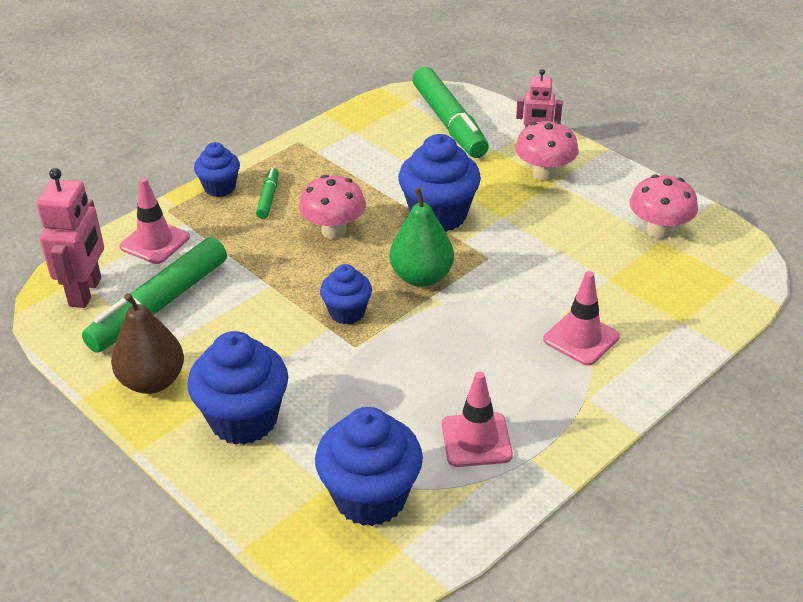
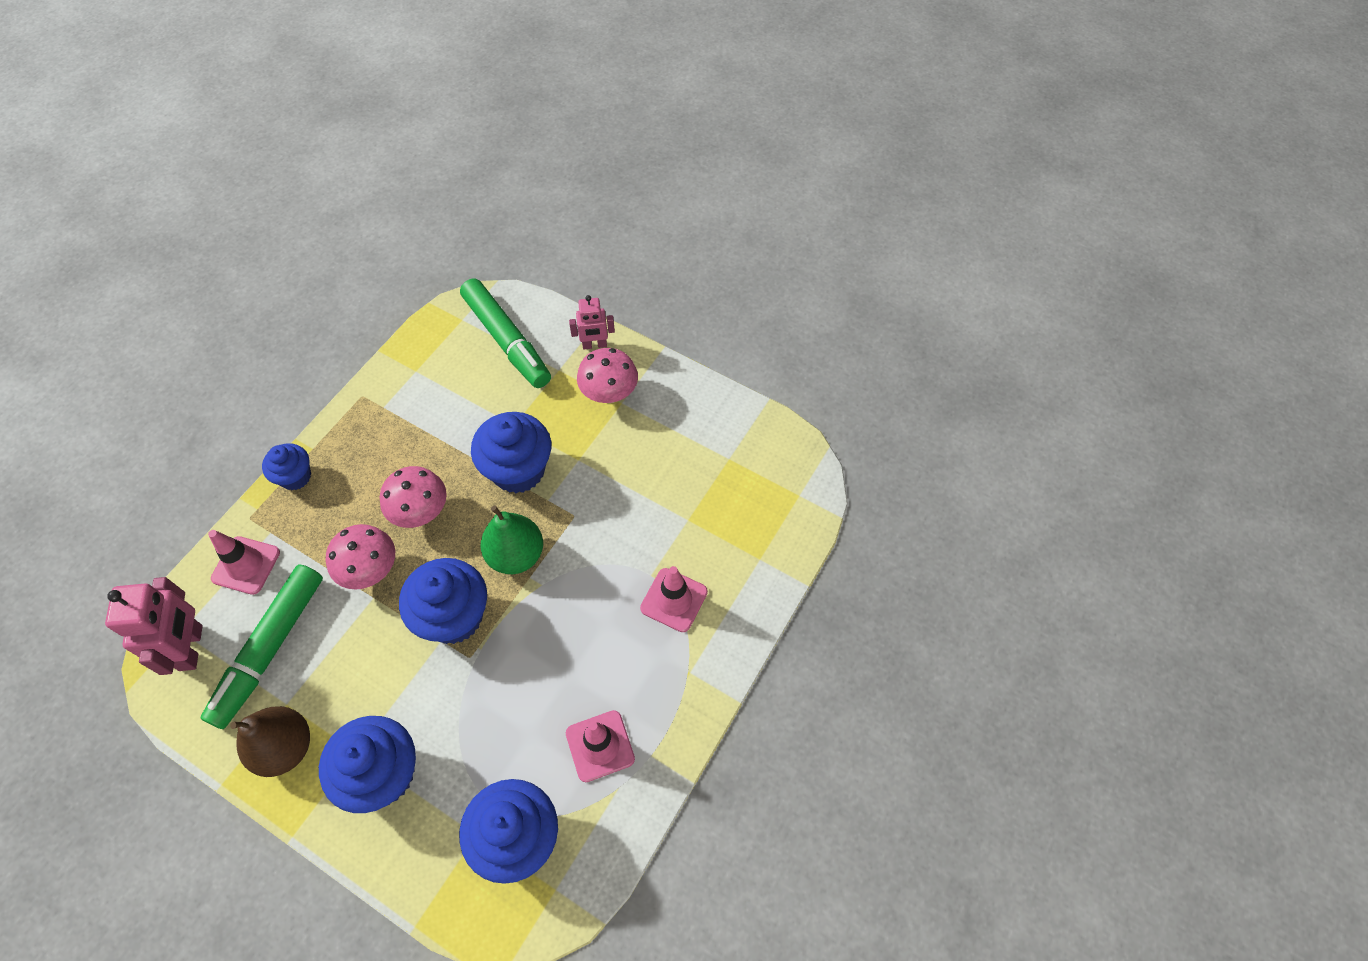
camera: 15 degrees left, 20 degrees up
green marker [256,168,279,219] -> none
blue cupcake [320,264,372,325] -> blue cupcake [399,558,487,644], size x1.72
pink mushroom [630,174,698,239] -> pink mushroom moved to [326,524,395,589]

